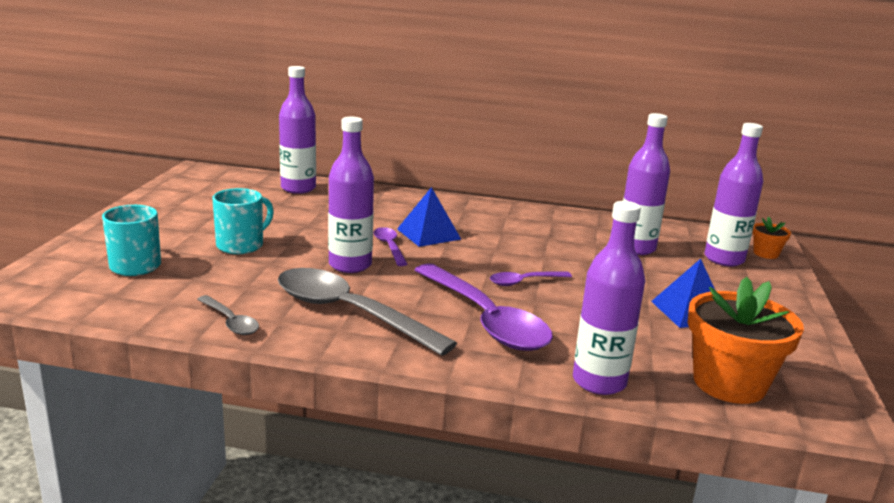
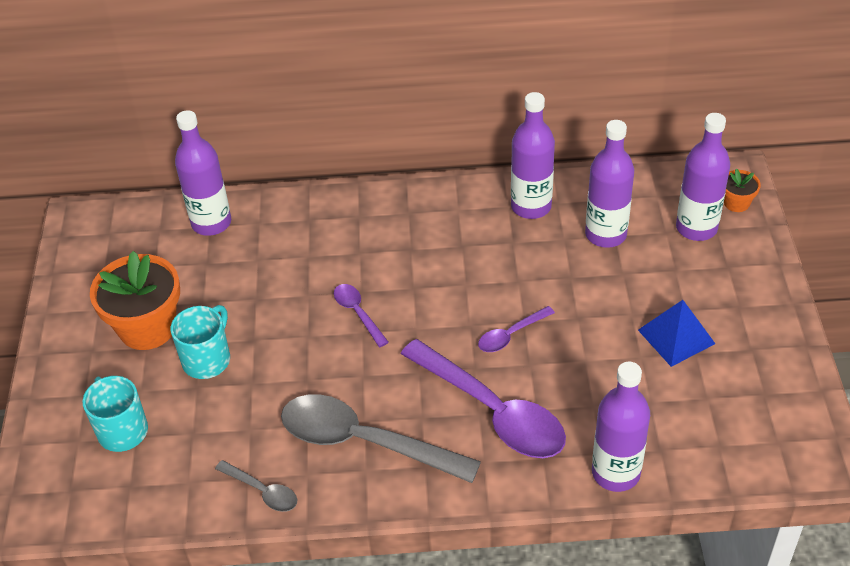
camera: 10 degrees left, 25 degrees up
purple bottle [328,117,374,273] -> purple bottle moved to [511,92,555,219]
blue pyramid [397,187,462,247] -> none
orange flower pot [687,277,804,404] -> orange flower pot moved to [90,251,180,350]

